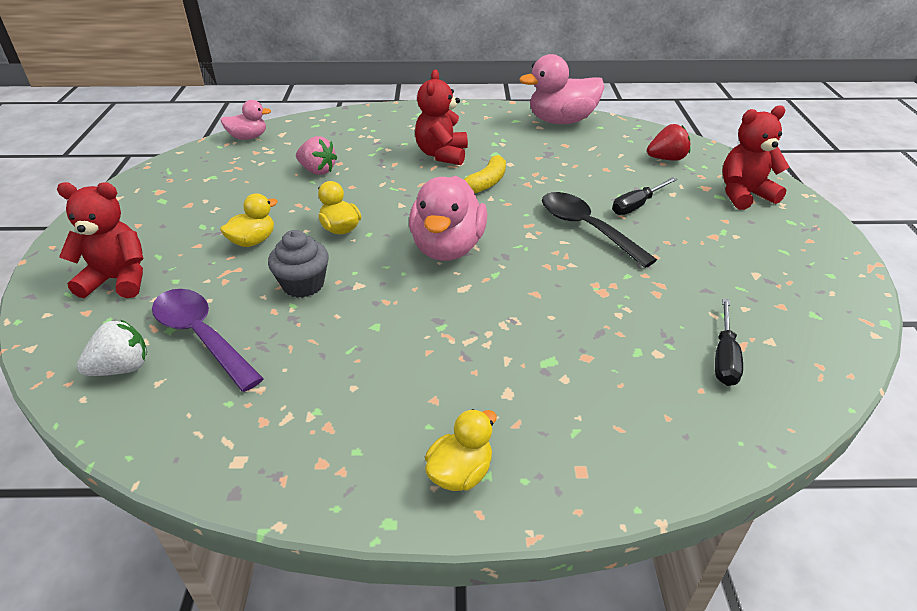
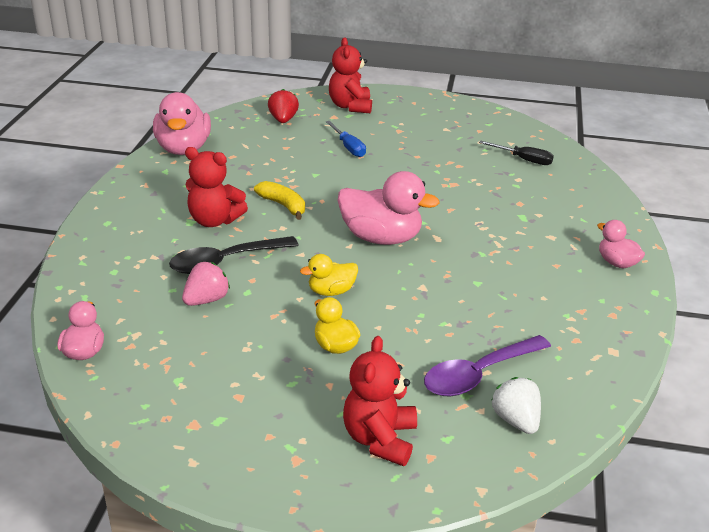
camera: 80 degrees left, 5 degrees down
grey cupcake [268,230,329,298] -> none
yellow duck [425,409,497,491] -> pink duck [597,220,645,268]
black spoon [542,192,657,268] -> black spoon moved to [169,236,299,274]
black screwdriver [612,177,677,215] -> blue screwdriver [326,121,366,157]

